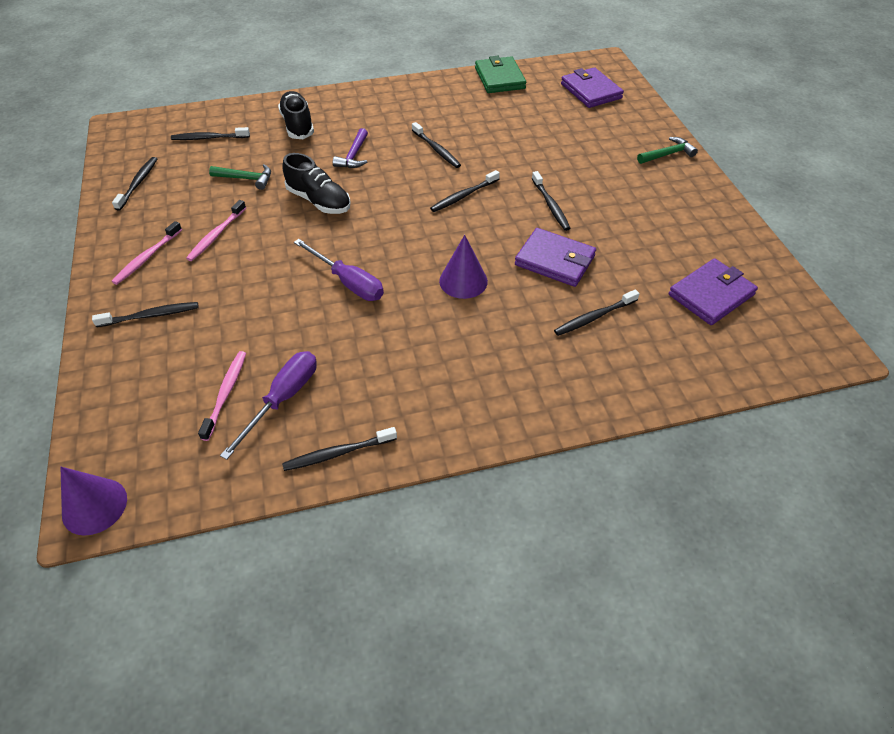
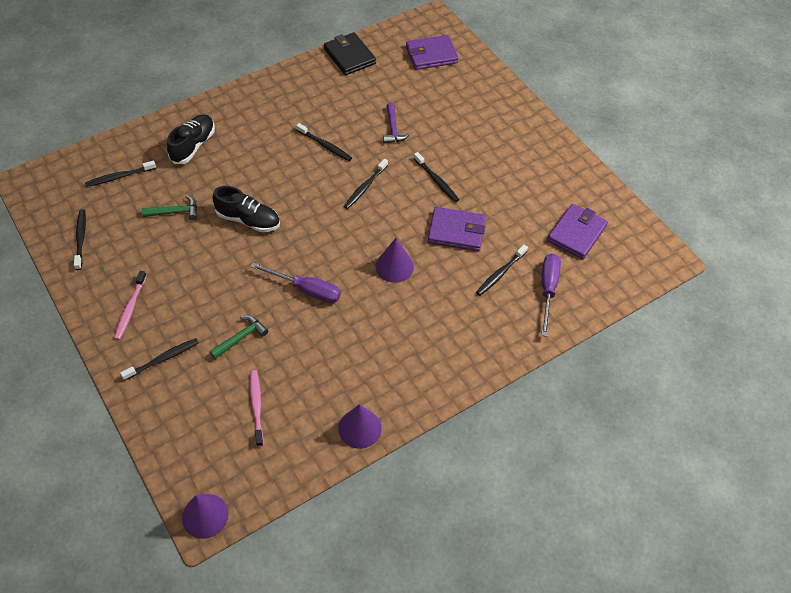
camera: 20 degrees left, 5 degrees up
pink toothbrush [186,200,246,261] -> none
purple screwdriver [220,351,317,460] -> purple screwdriver moved to [541,254,561,337]
black shoe [278,91,314,139] -> black shoe turned 60 degrees clockwise [167,114,215,164]
black toothbrush [282,427,397,471] -> purple cone [338,404,382,449]
purple hammer [333,128,368,168] -> purple hammer moved to [383,103,410,144]
green wallet [475,56,526,93] -> black wallet [324,32,376,75]
purple wallet [561,67,624,108] -> purple wallet turned 60 degrees counterclockwise [406,35,458,70]
green hammer [637,137,698,164] -> green hammer moved to [209,315,268,359]

